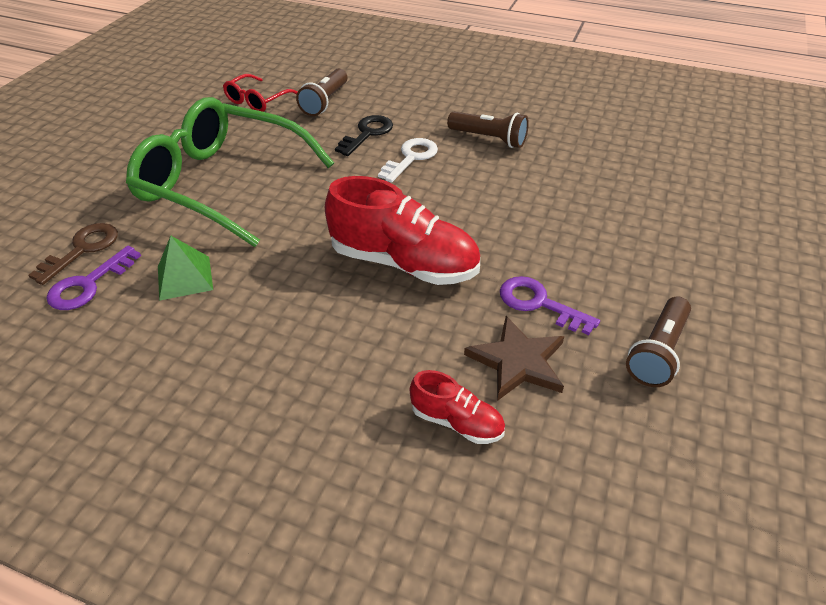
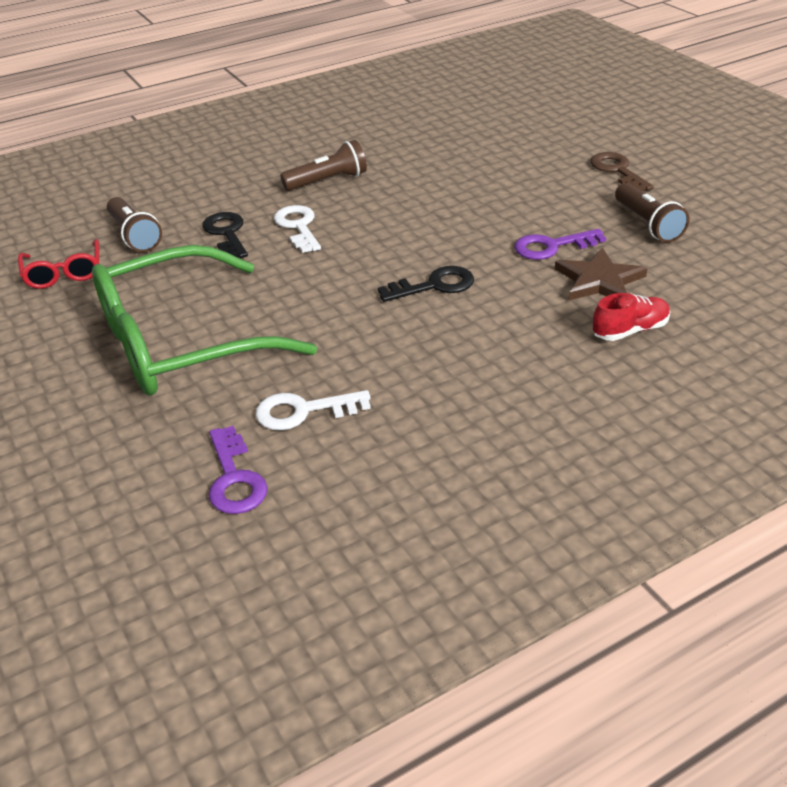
camera: 50 degrees left, 5 degrees down
brown key [28,223,118,285] -> brown key moved to [590,152,654,191]
green pyramid [158,236,213,301] -> white key [256,390,371,430]
red shoe [325,176,480,285] -> black key [378,266,474,302]

